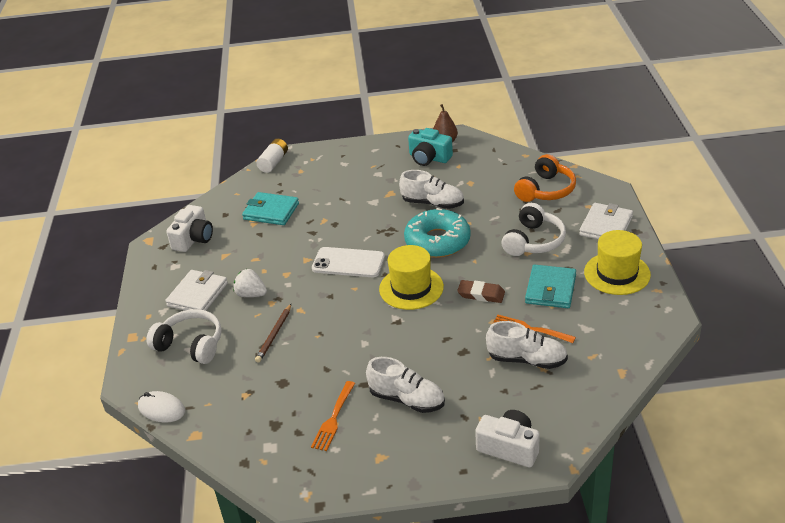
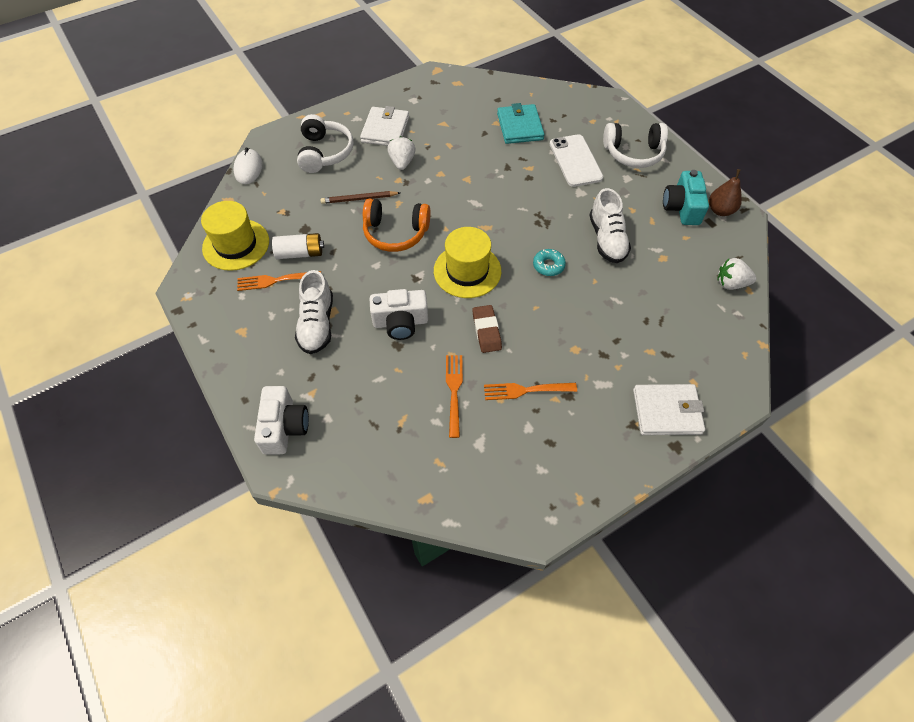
camera: 60 degrees right, 20 degrees up
white wallet [165,270,228,311] -> white wallet turned 75 degrees counterclockwise [360,106,409,146]
white camera [166,205,213,252] -> white camera moved to [369,289,428,340]
white battery [256,139,288,173] -> white battery moved to [272,233,324,259]
white phone [312,247,385,277] -> white phone moved to [550,134,603,187]
turquoise donut [404,208,471,258] -> turquoise donut [533,249,566,276], size x0.44
white shoe [486,321,568,369] -> none
white headphones [502,202,566,256] -> white headphones moved to [603,123,668,168]
orange headphones [514,154,576,202] -> orange headphones moved to [363,199,430,252]
turquoise wallet [525,264,576,308] -> orange fork [484,383,577,400]
yellow hat [584,230,651,295] -> yellow hat moved to [201,201,269,271]
none -> white strawberry [717,258,756,290]

